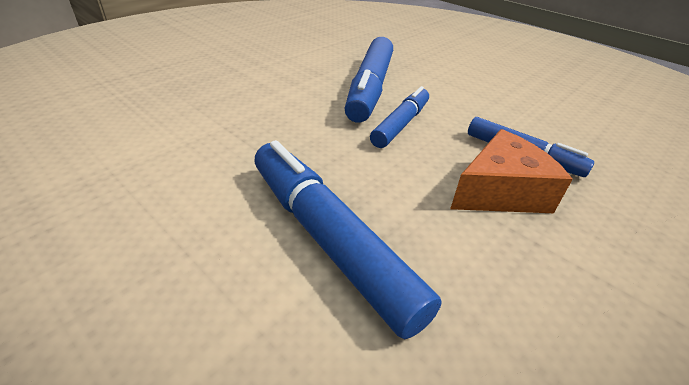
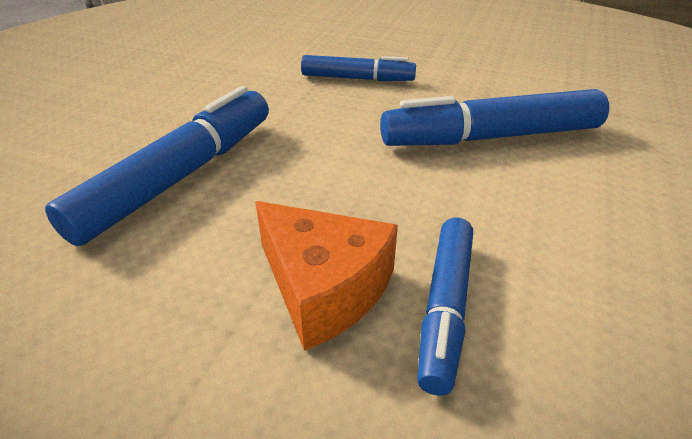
camera: 70 degrees right, 0 degrees up
blue marker [370,86,429,148] -> blue marker moved to [301,55,416,81]

